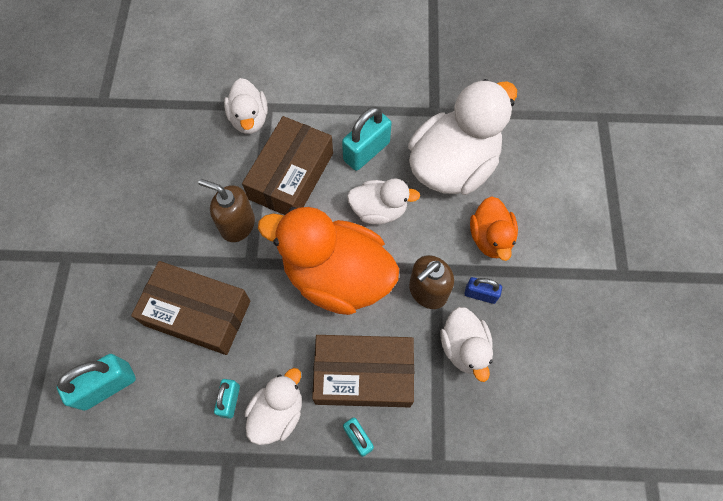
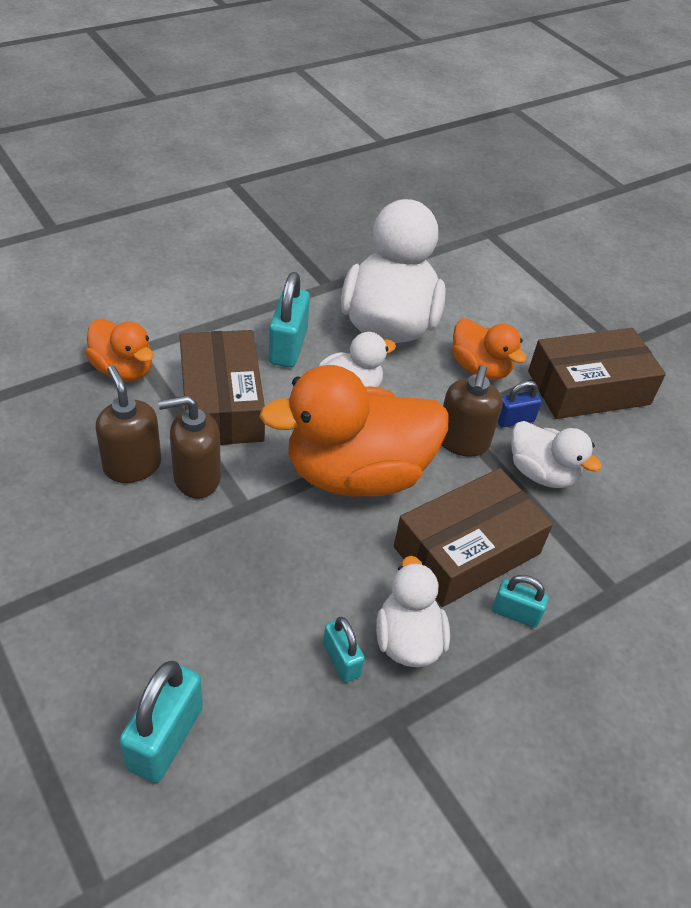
camera: 40 degrees left, 20 degrees down
brown box [131,261,250,355] -> brown box moved to [528,328,666,419]
white duck [224,78,268,134] -> orange duck [85,319,154,381]
none -> brown soap dispenser [95,365,161,483]

